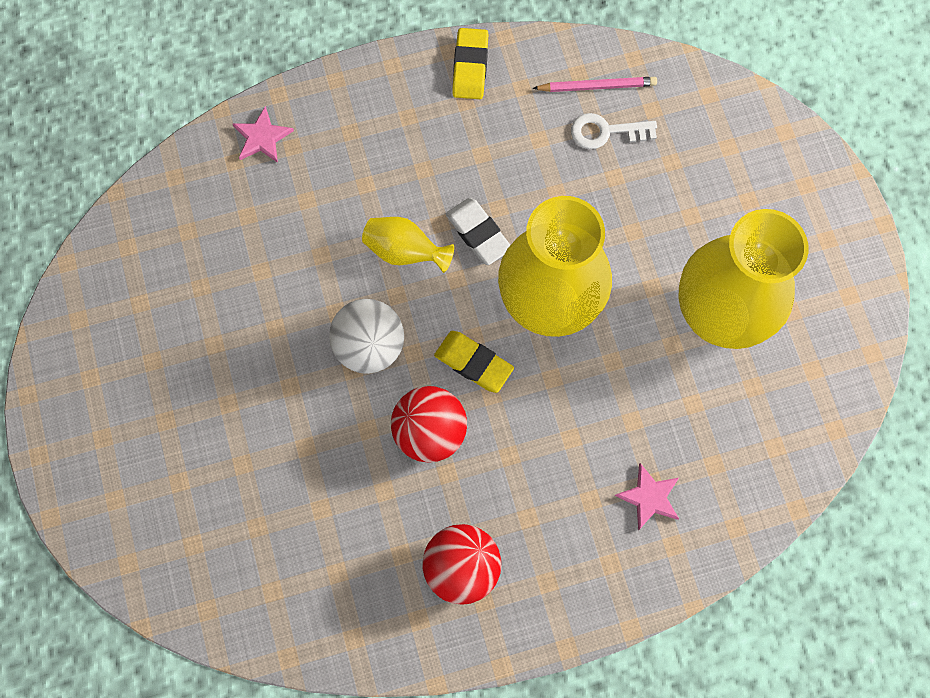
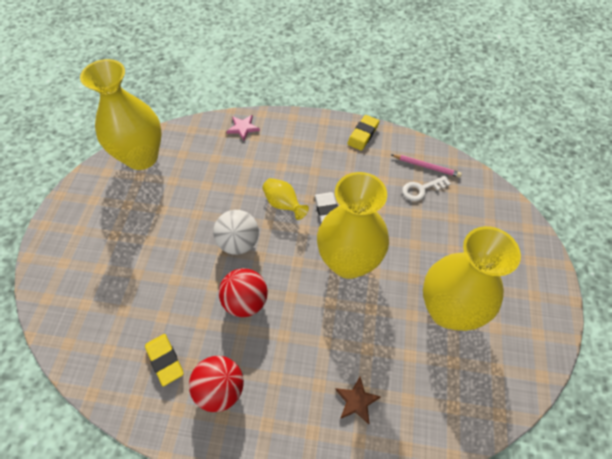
camera: 25 degrees right, 15 degrees down
yellow eraser [434,331,514,393] -> yellow eraser moved to [145,334,184,387]
white key [571,113,657,149] -> white key turned 45 degrees counterclockwise [402,176,451,201]
pink star [615,463,679,530] -> brown star [335,377,381,424]
none -> yellow vase [80,59,161,170]

